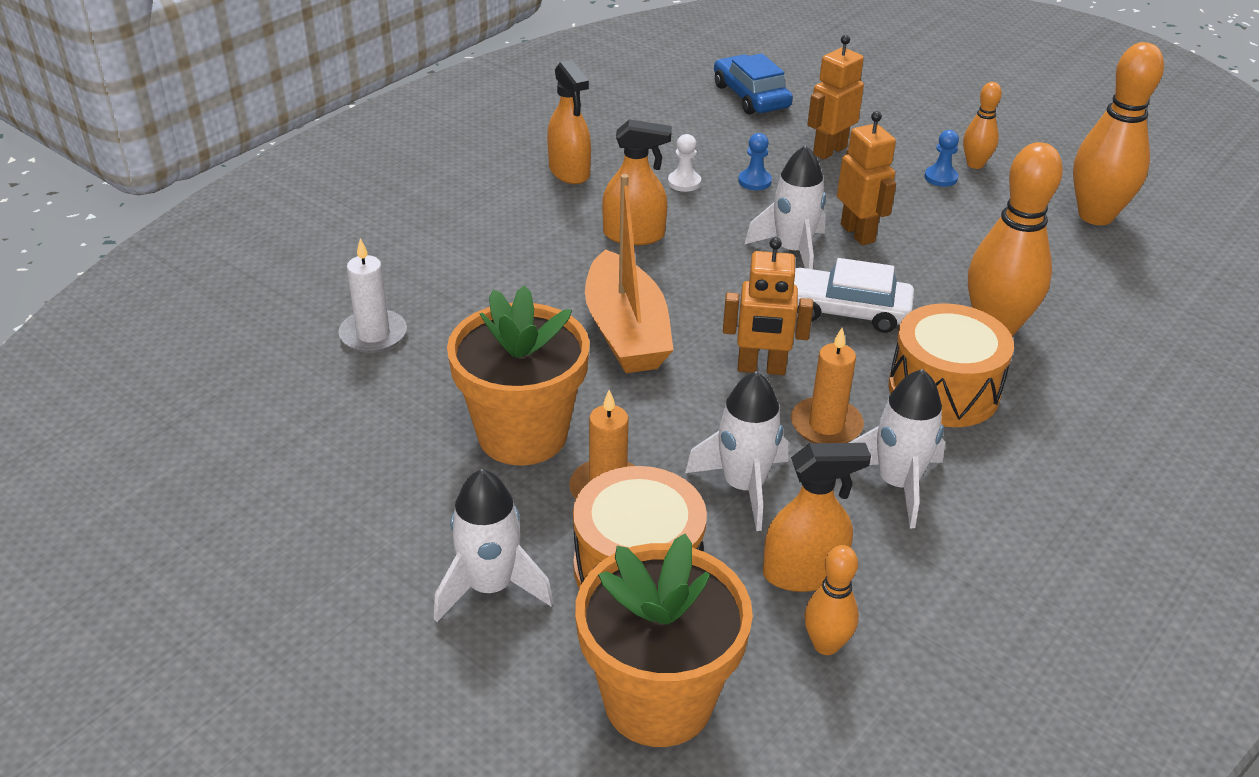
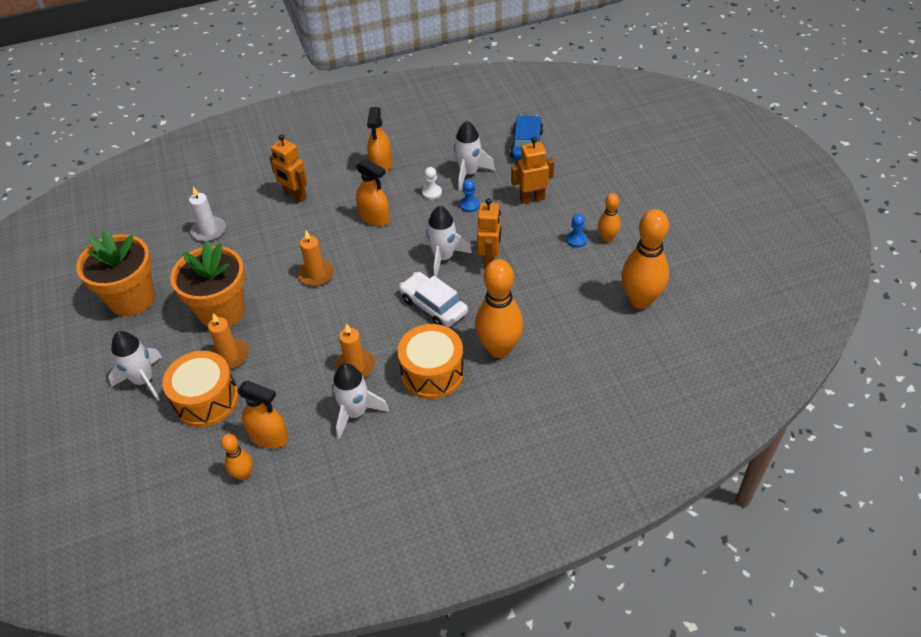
camera: 35 degrees right, 10 degrees up
orange flower pot [575,533,753,747] -> orange flower pot moved to [76,230,155,316]
orange boat [585,174,674,373] -> orange candle [298,230,334,286]
white rocket [685,371,789,531] -> white rocket moved to [452,121,495,191]
orange robot [723,237,813,375] -> orange robot moved to [269,135,307,202]

